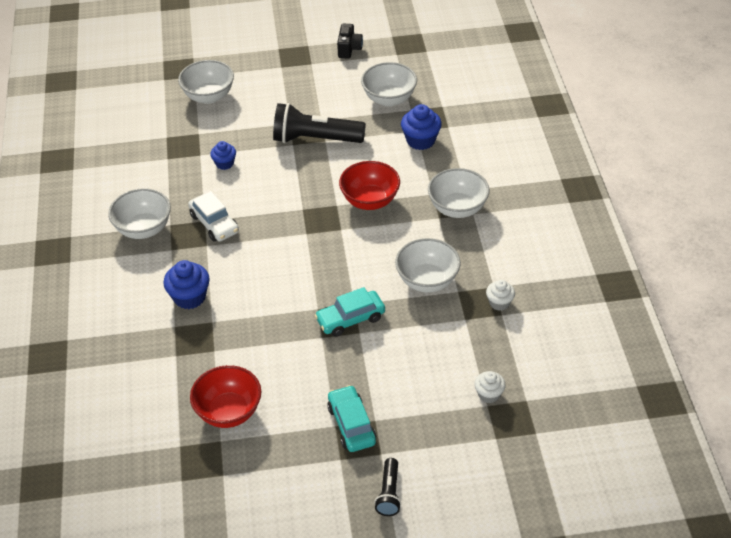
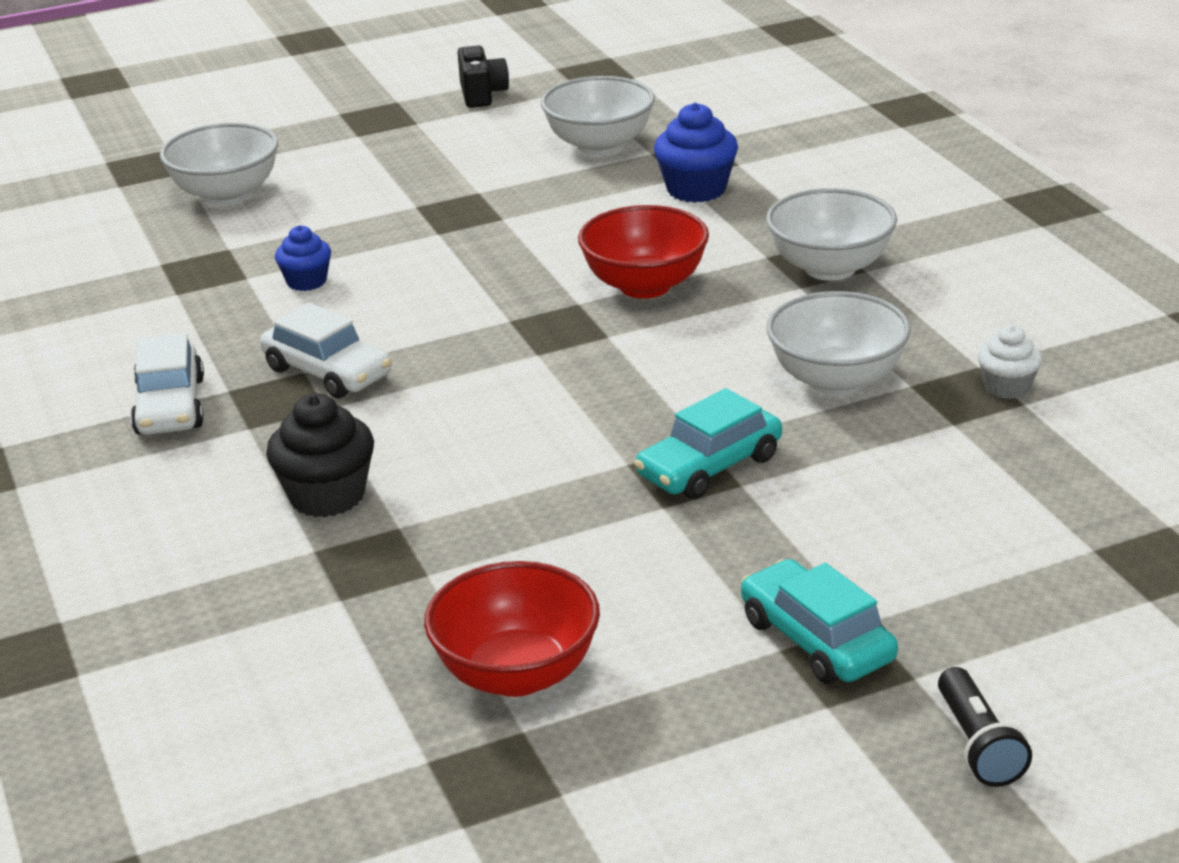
camera: 15 degrees left, 15 degrees down
white bowl [108,188,171,239] -> white car [130,333,204,435]
blue cupcake [163,260,210,309] -> black cupcake [266,394,374,517]
black flashlight [273,103,366,143] -> none
white cupcake [474,371,506,403] -> none

